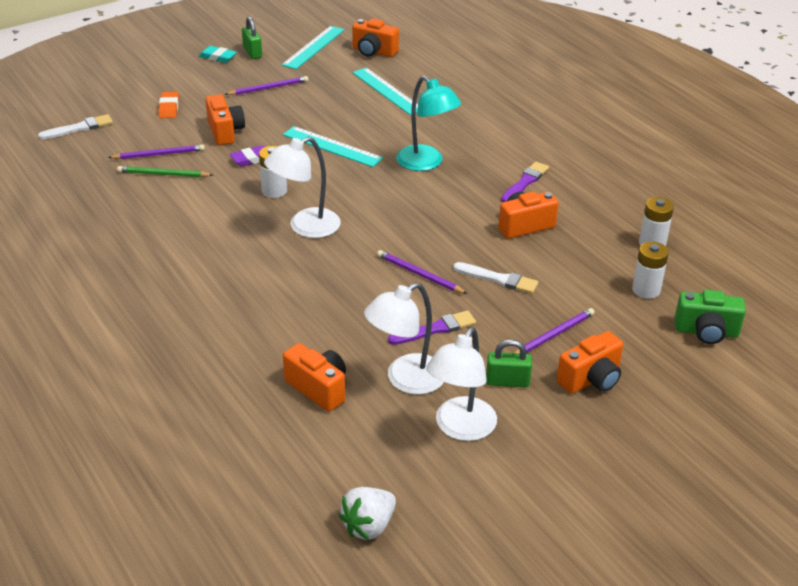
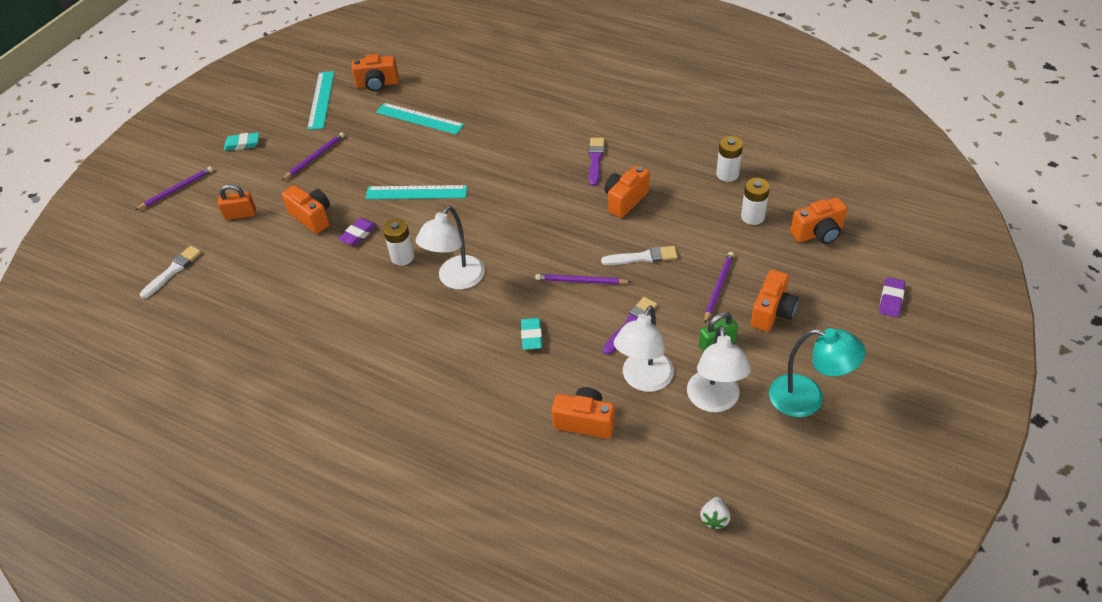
camera: 25 degrees left, 10 degrees up
purple pencil [108,144,205,159] -> purple pencil moved to [135,166,213,210]
green pencil [117,166,213,177] -> none
orange eraser [158,92,179,118] -> orange padlock [218,184,256,220]
green padlock [242,16,262,59] -> none
white strawberry [339,487,396,540] -> white strawberry [700,497,730,530], size x0.66
turquoise lamp [396,76,461,171] -> turquoise lamp moved to [769,328,866,417]
green camera [675,290,746,344] -> orange camera [790,197,847,244]
none -> turquoise eraser [521,318,542,350]
none -> purple eraser [879,277,905,318]

